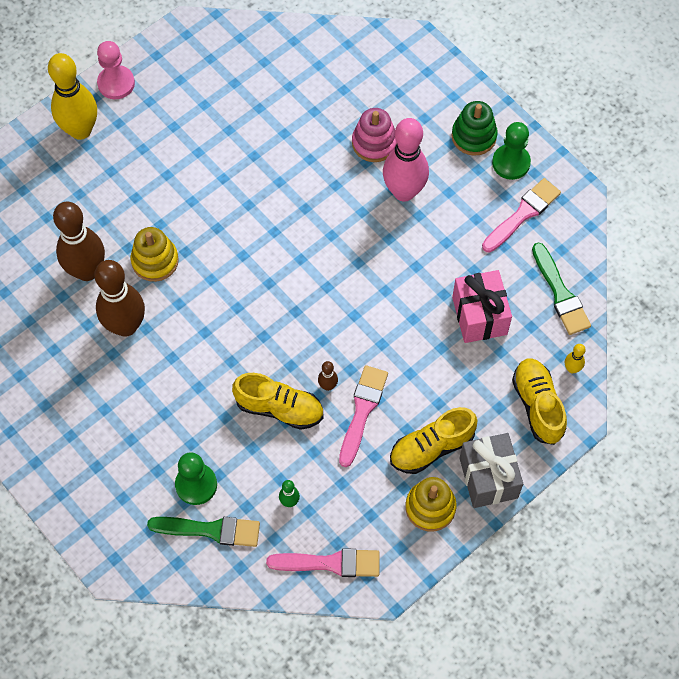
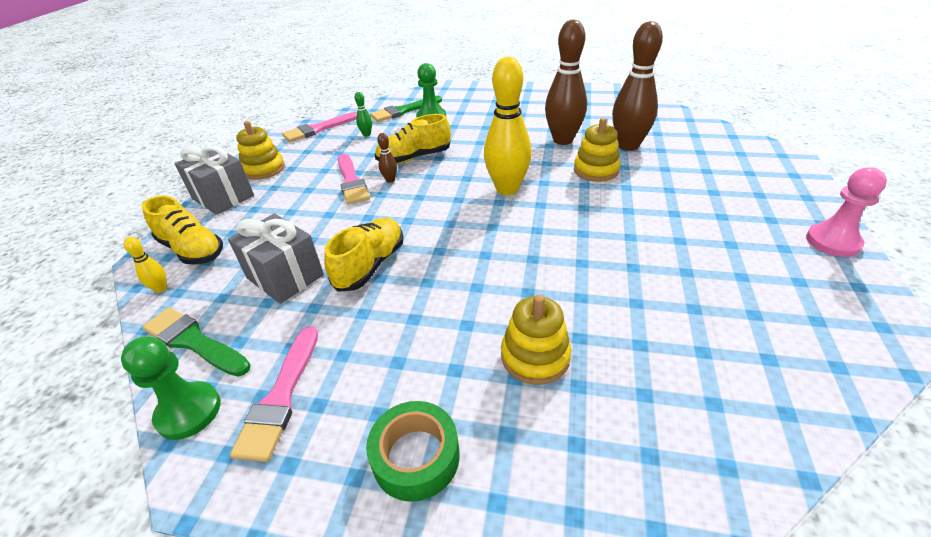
camera: 145 degrees right, 25 degrees down
yellow bowling pin [48,53,97,140] -> yellow bowling pin moved to [484,57,532,195]
pink stacking toy [352,108,397,162] -> yellow stacking toy [501,295,572,385]
pink bowling pin [383,118,429,201] -> none
yellow shoe [390,407,478,474] -> yellow shoe moved to [324,218,403,292]
green stacking toy [452,101,498,156] -> green tape [366,401,460,502]
pink gift [452,270,512,343] -> grey gift [228,213,324,304]
green pawn [492,122,531,180] -> green pawn moved to [121,336,221,440]

